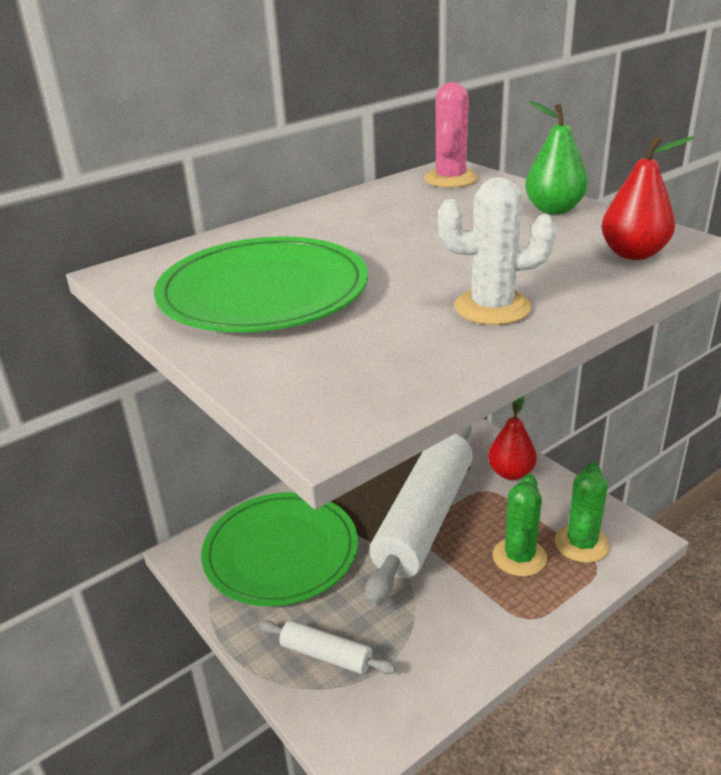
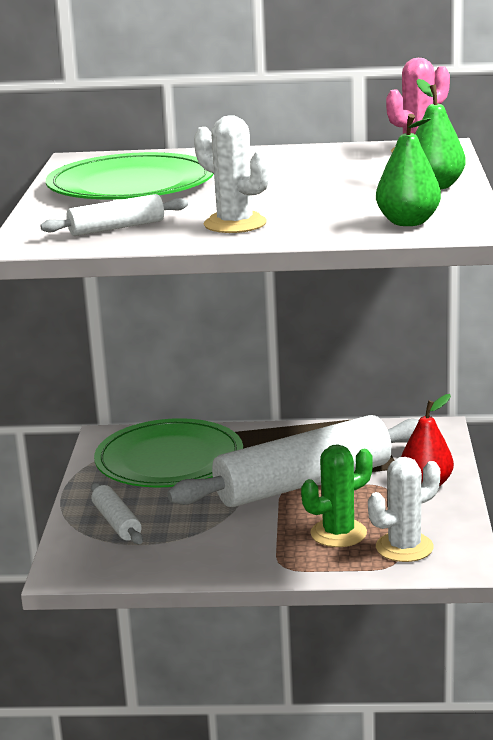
camera: 40 degrees right, 10 degrees down
green cactus [555,462,610,563] -> white cactus [368,457,440,562]
red pear [601,136,694,260] -> green pear [376,114,441,226]
none -> white rolling pin [40,194,188,236]

